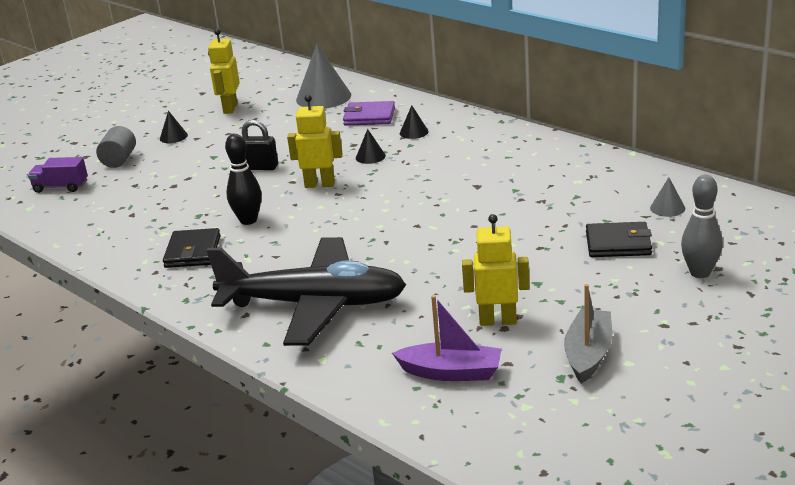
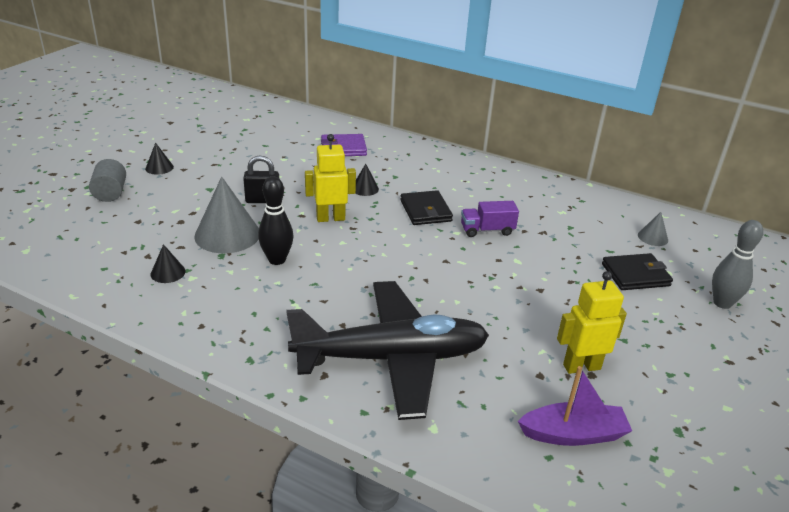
camera: 20 degrees left, 5 degrees up
purple truck [28,157,88,193] -> purple truck moved to [461,201,519,237]
black wallet [163,228,221,268] -> black wallet moved to [400,190,453,225]
yellow robot [208,29,240,114] -> none
grey cone [296,44,351,109] -> grey cone moved to [194,177,259,253]
black cone [400,105,429,139] -> black cone moved to [151,244,186,283]
grey boat [564,284,612,384] -> none

